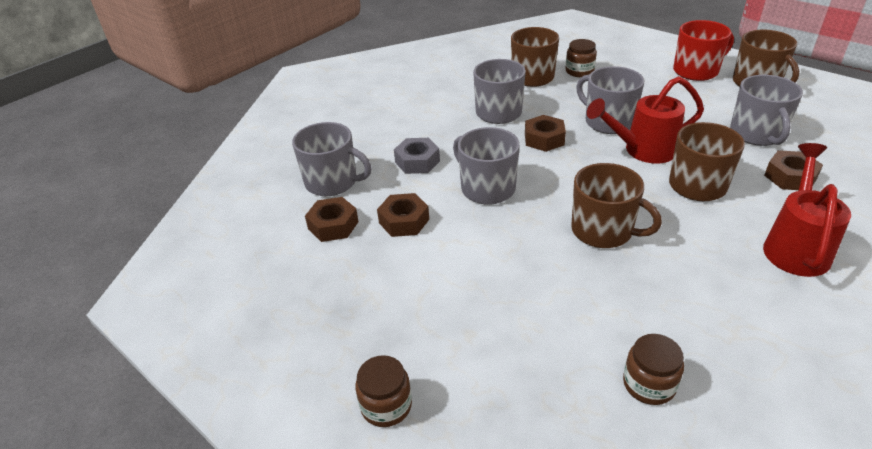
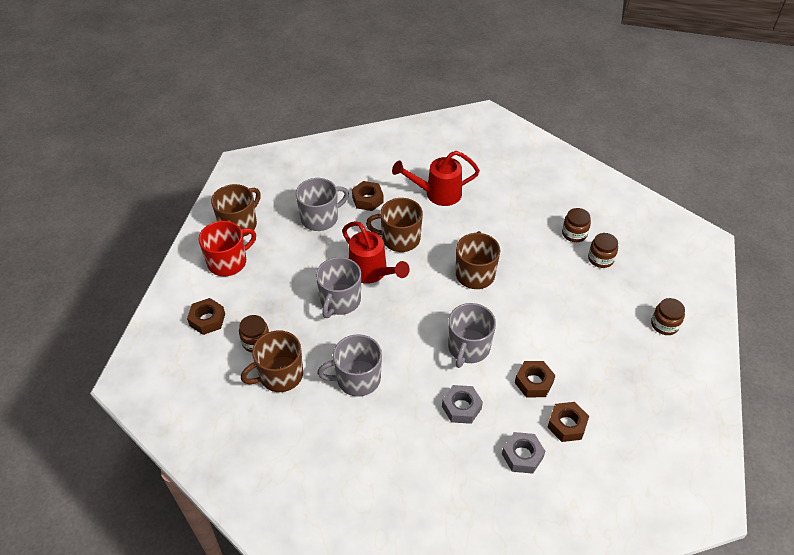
camera: 120 degrees left, 10 degrees up
grey mug [292,122,372,196] -> grey nut [502,432,545,474]
brown nut [525,115,566,152] -> brown nut moved to [187,298,225,335]
red mug [673,20,734,81] -> red mug turned 105 degrees clockwise [198,221,256,276]
none -> brown jar [588,233,618,268]

